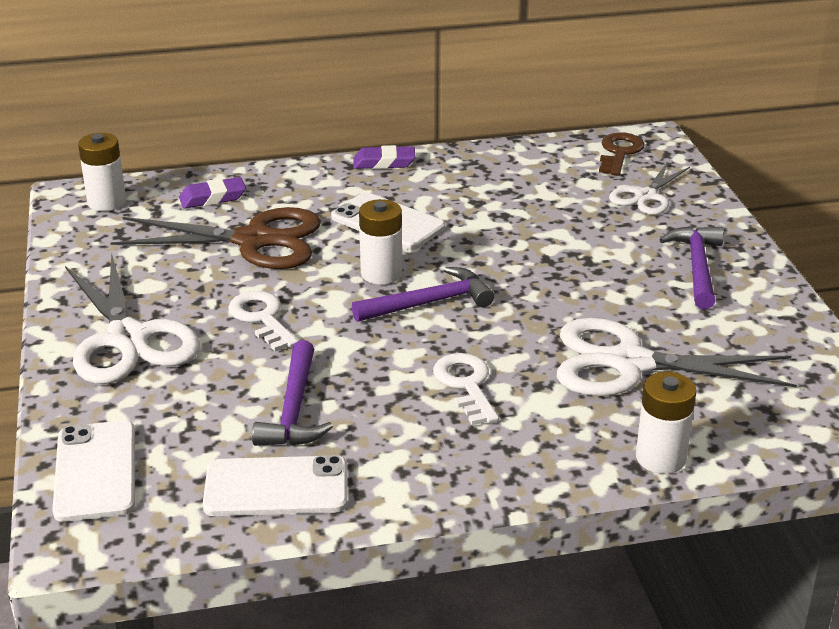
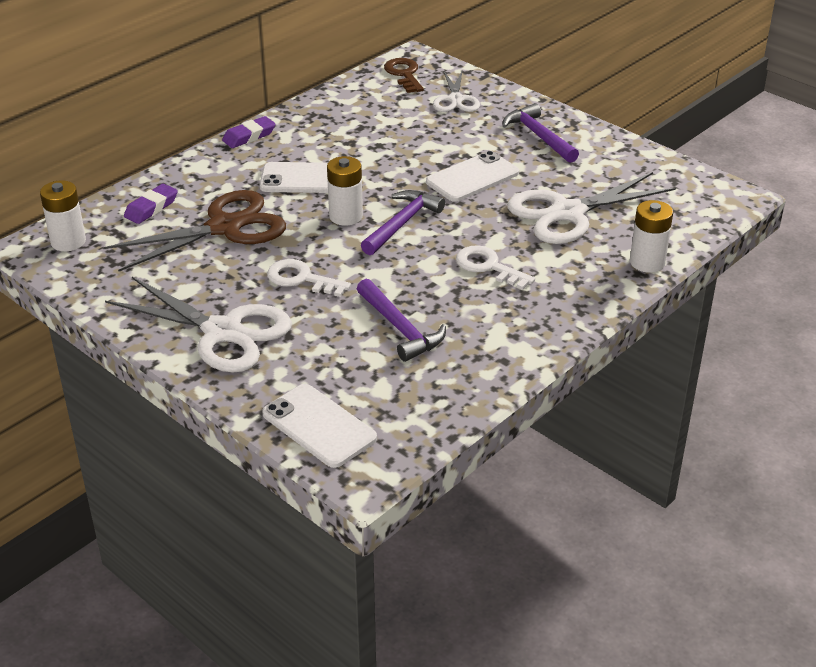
camera: 35 degrees left, 5 degrees up
white phone [203,455,347,516] -> white phone moved to [426,151,519,202]

